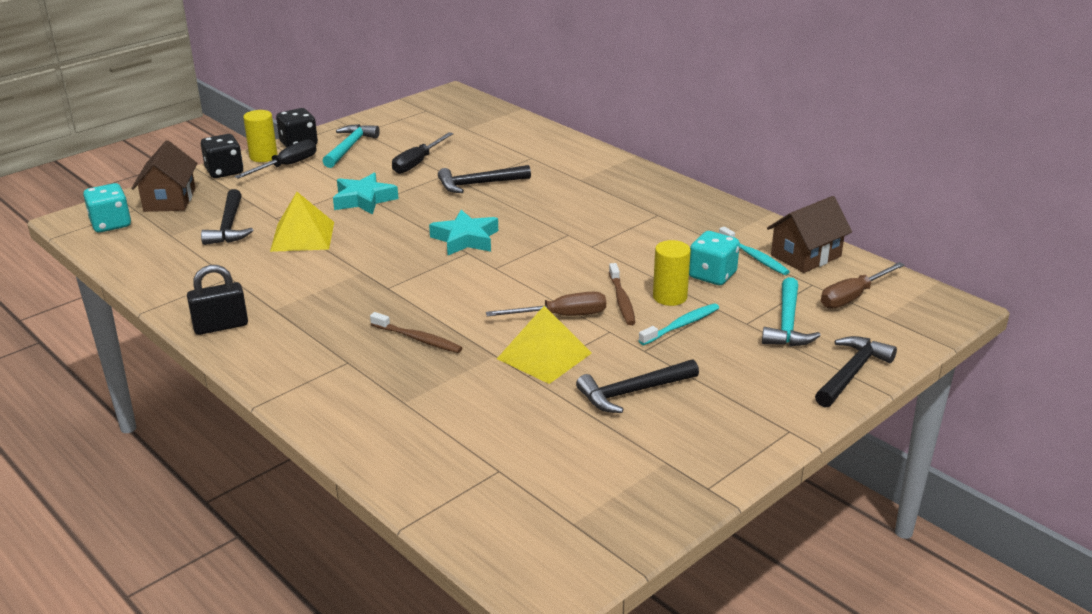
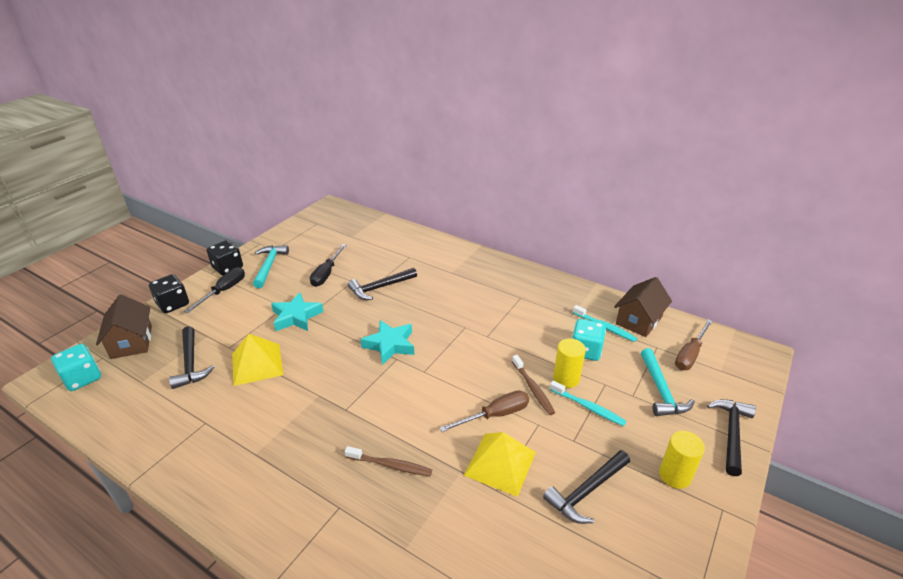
camera: 15 degrees left, 5 degrees up
black padlock [187,265,248,335] -> none
yellow cylinder [243,110,278,162] -> yellow cylinder moved to [659,431,705,489]
turquoise toothbrush [638,303,719,345] -> turquoise toothbrush turned 90 degrees clockwise [550,380,627,426]

